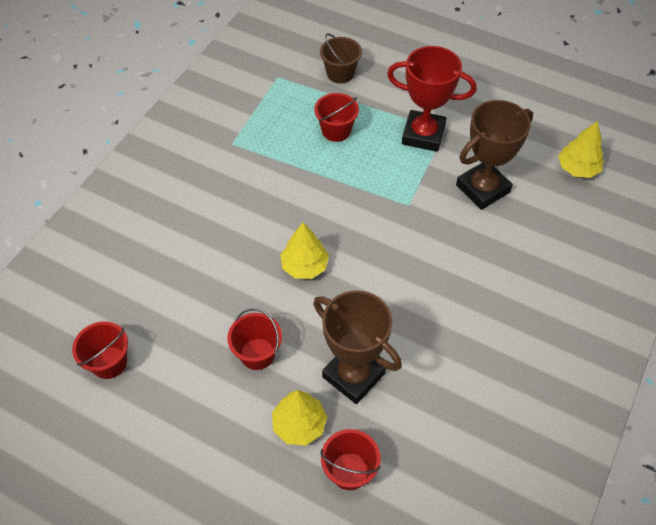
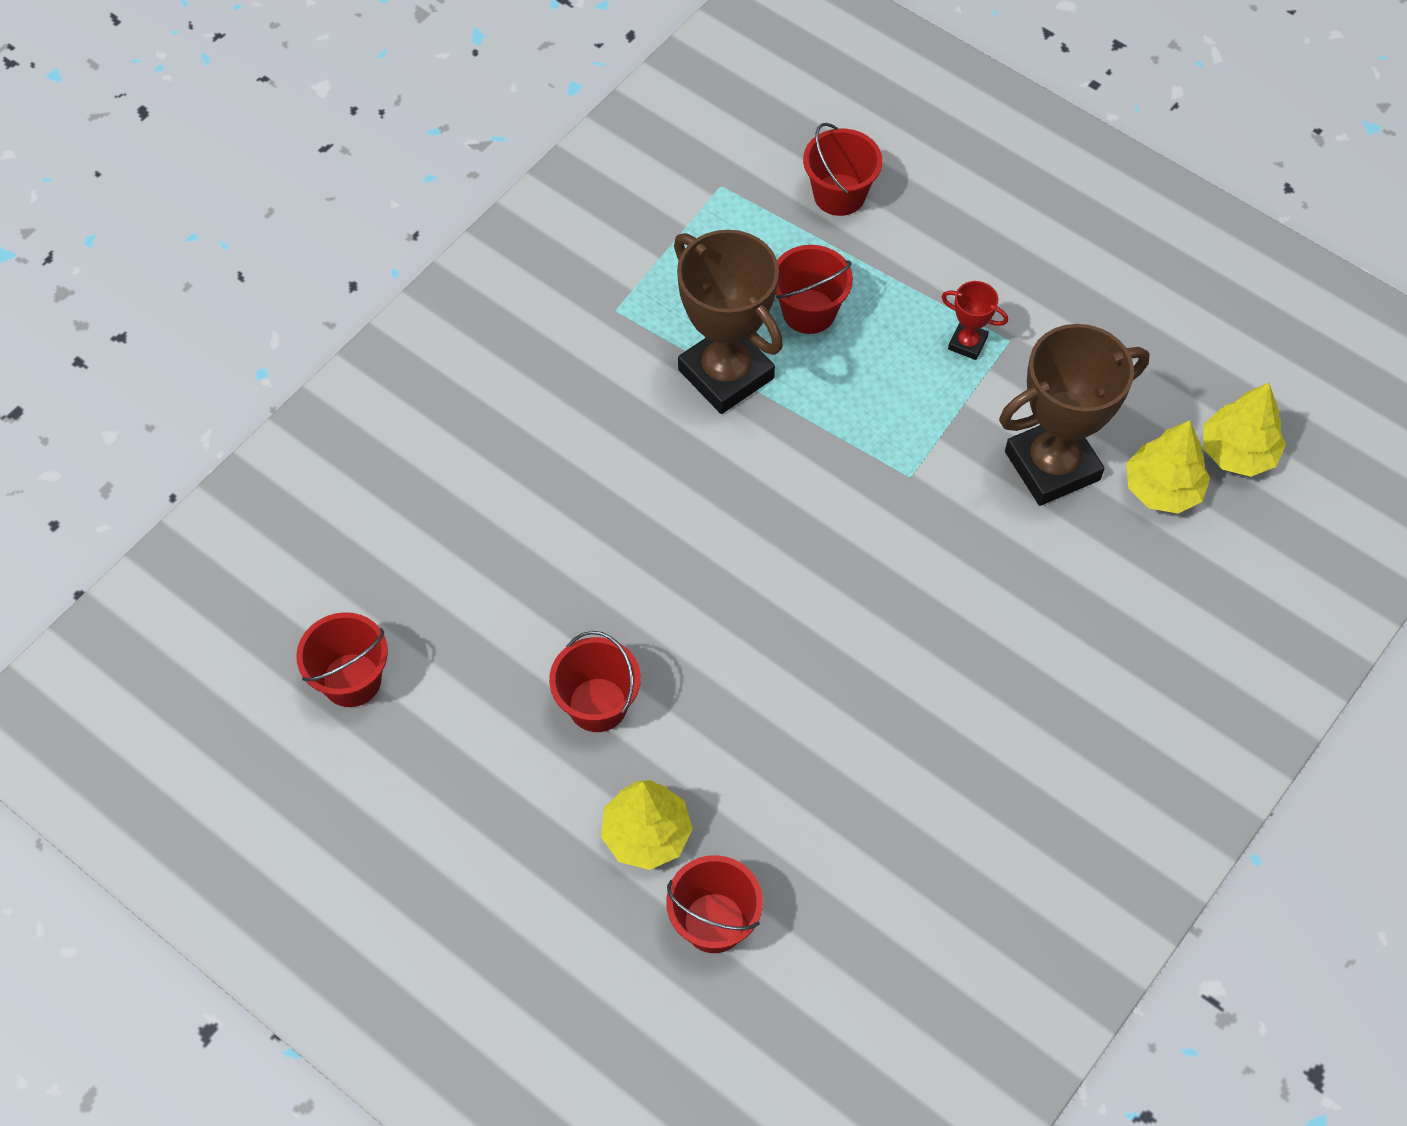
camera: 10 degrees right, 5 degrees up
yellow tree [280,223,329,279] -> yellow tree moved to [1126,420,1210,514]
brown trophy [313,290,402,404] -> brown trophy moved to [674,230,783,414]
brown bucket [320,33,362,83] -> red bucket [803,123,882,216]
red trophy [387,46,476,152] -> red trophy [942,281,1008,360], size x0.45

